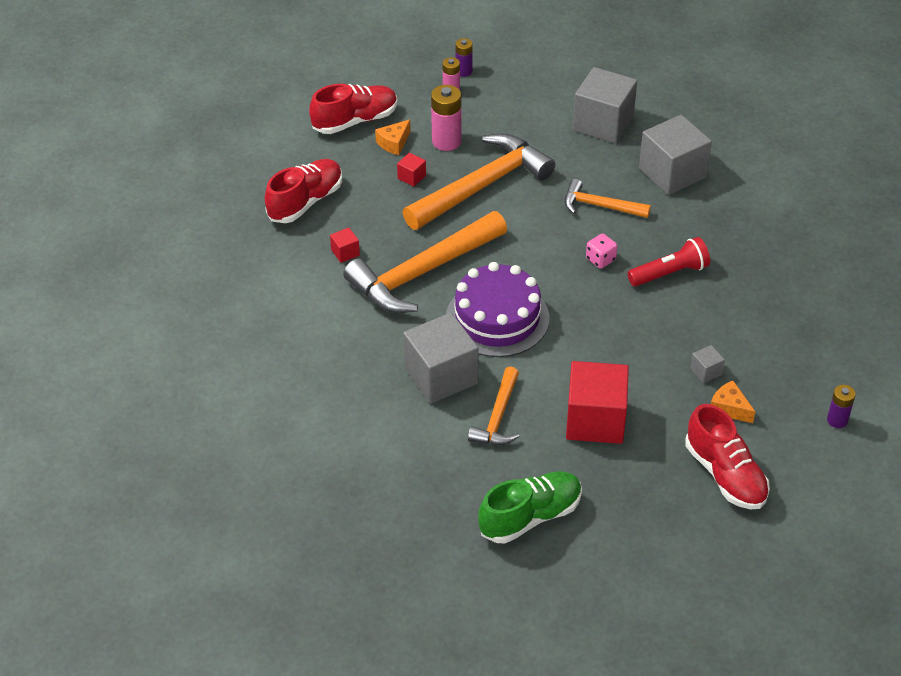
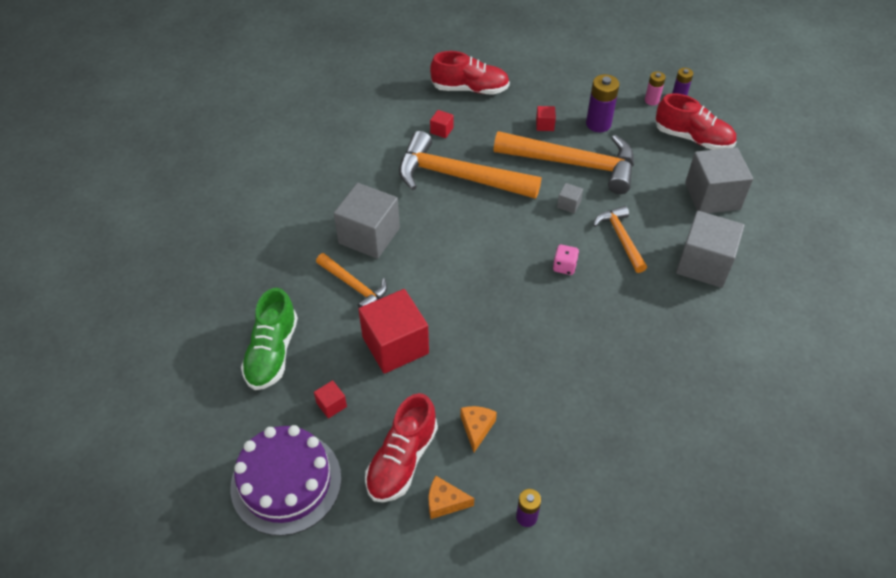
camera: 55 degrees right, 5 degrees up
red shoe [309,84,397,134] -> red shoe moved to [655,93,736,150]
orange cheese [375,120,411,155] -> orange cheese moved to [429,476,474,519]
pink battery [431,85,462,151] -> purple battery [586,74,619,132]
purple cake [446,262,549,357] -> purple cake moved to [230,425,341,536]
orange hammer [468,367,520,445] -> orange hammer turned 120 degrees counterclockwise [316,253,387,308]
green shoe [478,471,582,543] -> green shoe turned 75 degrees clockwise [241,288,298,390]
red flashlight [627,237,710,286] -> none
grey cube [690,345,725,383] -> grey cube moved to [557,183,583,214]
none -> red cube [314,380,347,419]

